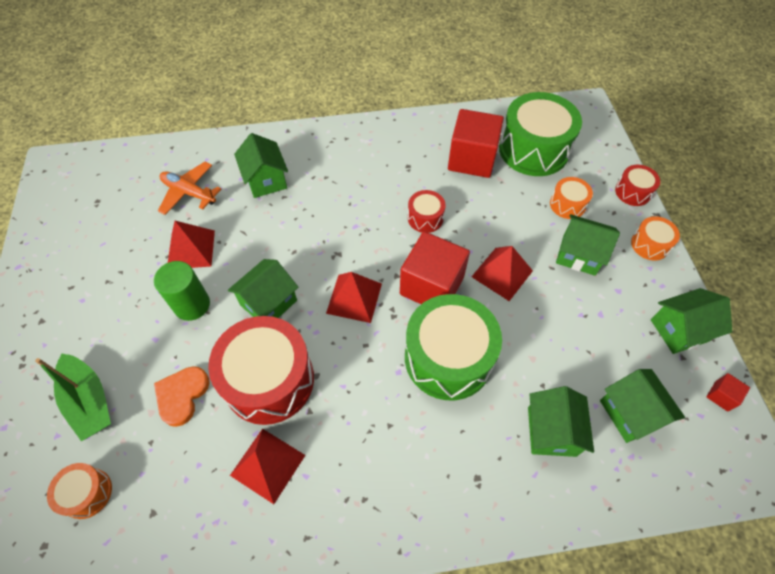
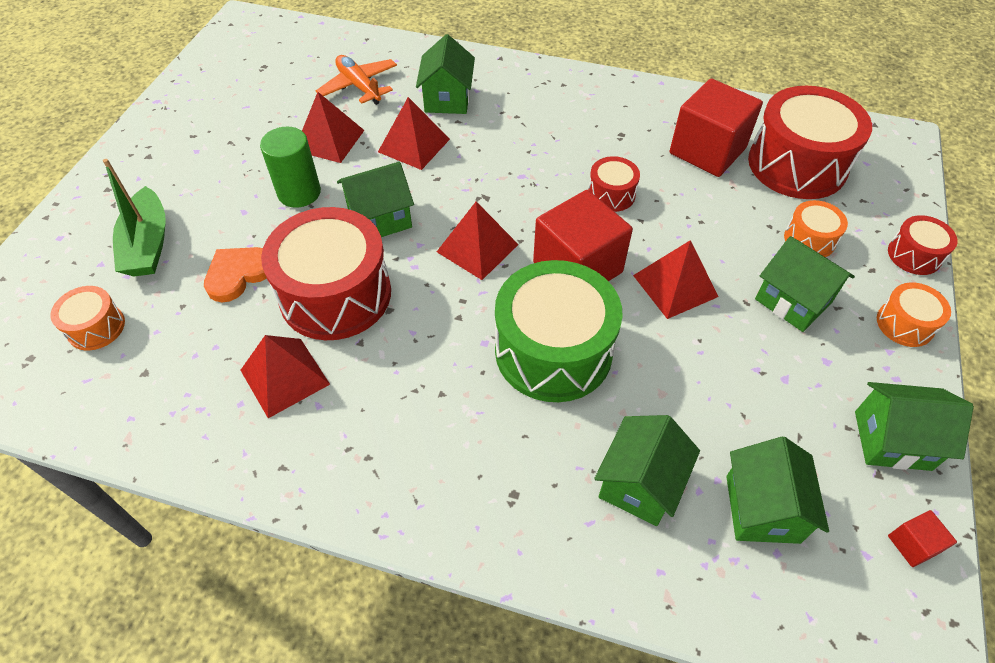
camera: 25 degrees right, 5 degrees down
green drum [499,92,582,176] -> red drum [748,86,872,199]
none -> red pyramid [378,97,450,170]

